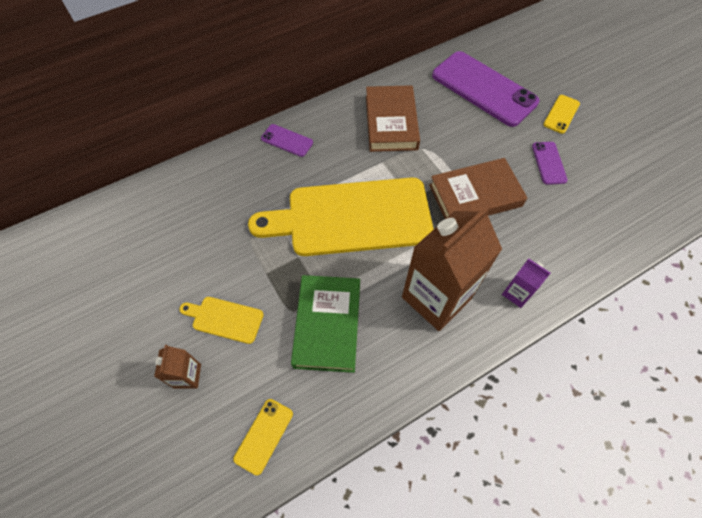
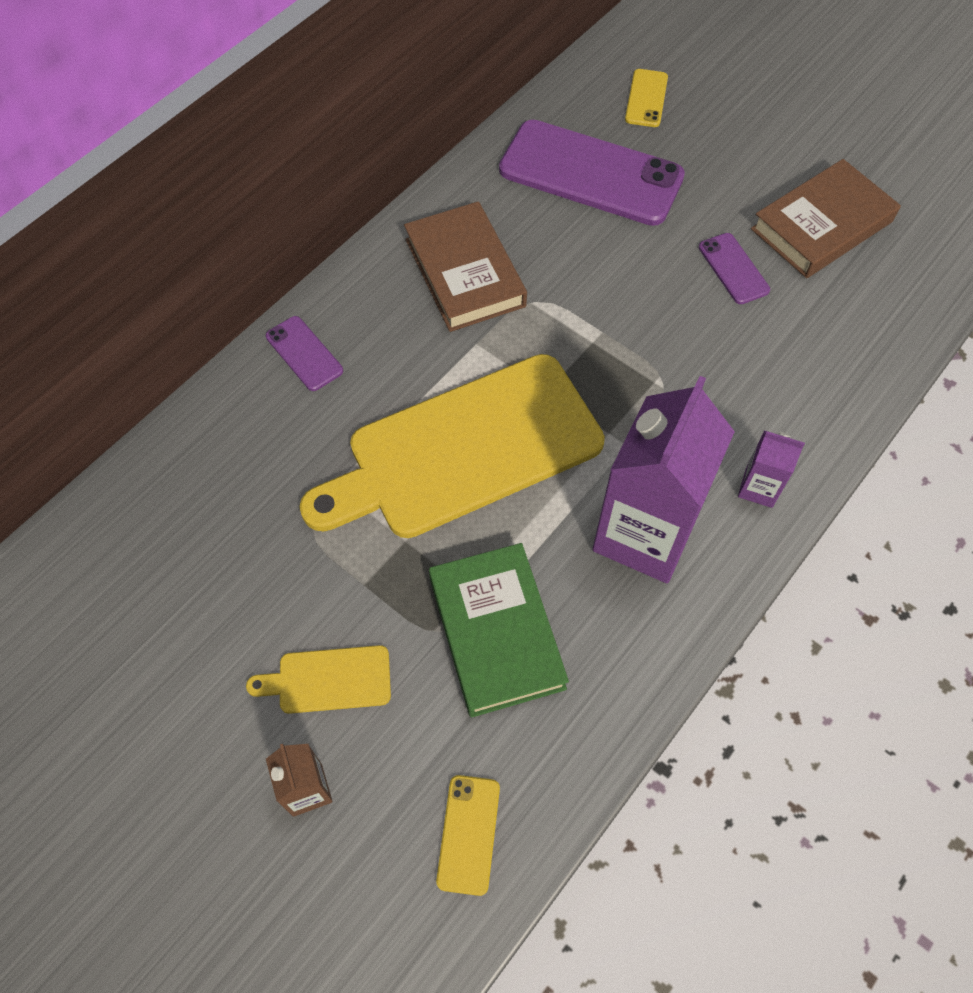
camera: 20 degrees left, 0 degrees up
purple phone [261,124,313,157] -> purple phone turned 45 degrees clockwise [266,316,343,391]
brown carton [402,205,502,331] -> purple carton [592,376,735,583]
brown book [429,158,527,219] -> brown book moved to [751,159,901,278]
yellow phone [543,95,580,134] -> yellow phone moved to [625,69,668,127]

